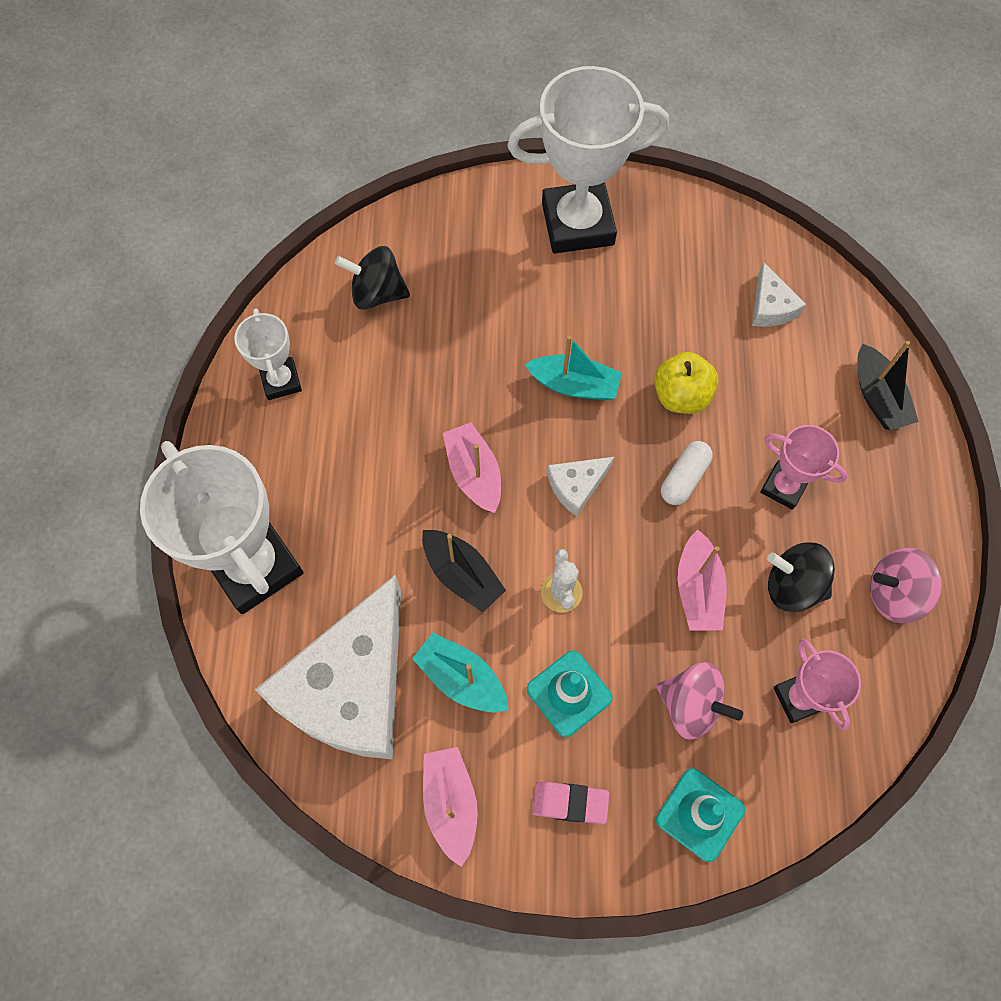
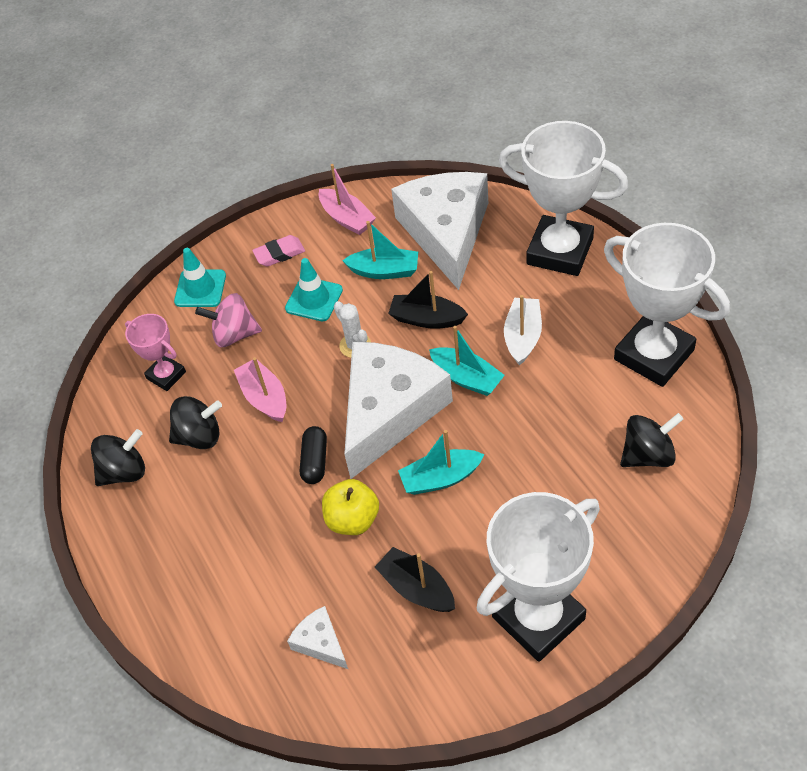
camera: 155 degrees right, 15 degrees down
white trophy [234,308,302,400] -> white trophy [604,223,730,387], size x1.94
pink boat [443,422,501,513] -> turquoise boat [429,326,505,396]
white cheese [547,457,614,516] -> white cheese [344,342,453,479], size x2.39
white capsule [661,441,713,505] -> black capsule [300,426,327,484]
pink trophy [760,425,848,510] -> none
black boat [858,341,919,430] -> black boat moved to [375,547,455,612]
pink spinning top [870,548,942,623] -> black spinning top [91,429,145,486]
none -> white boat [504,295,542,366]

